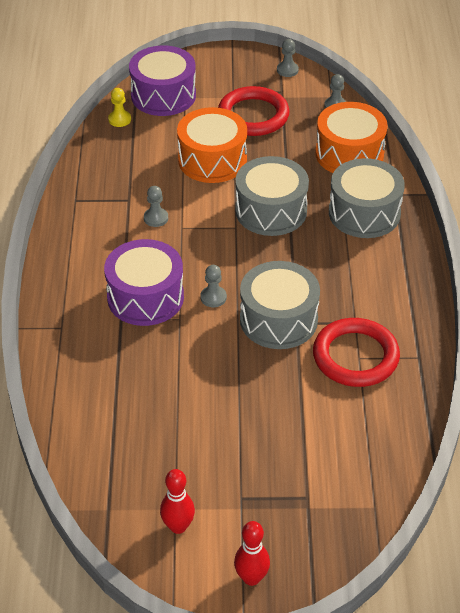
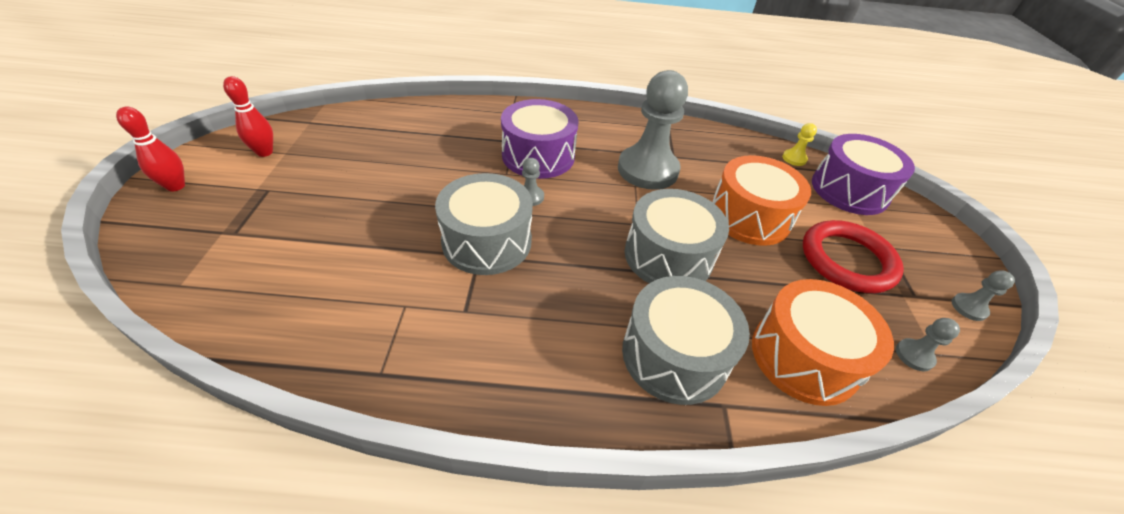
camera: 90 degrees right, 0 degrees up
grey pawn [144,186,168,227] -> grey pawn [618,70,688,190], size x2.43
red ring [313,318,400,387] -> none

